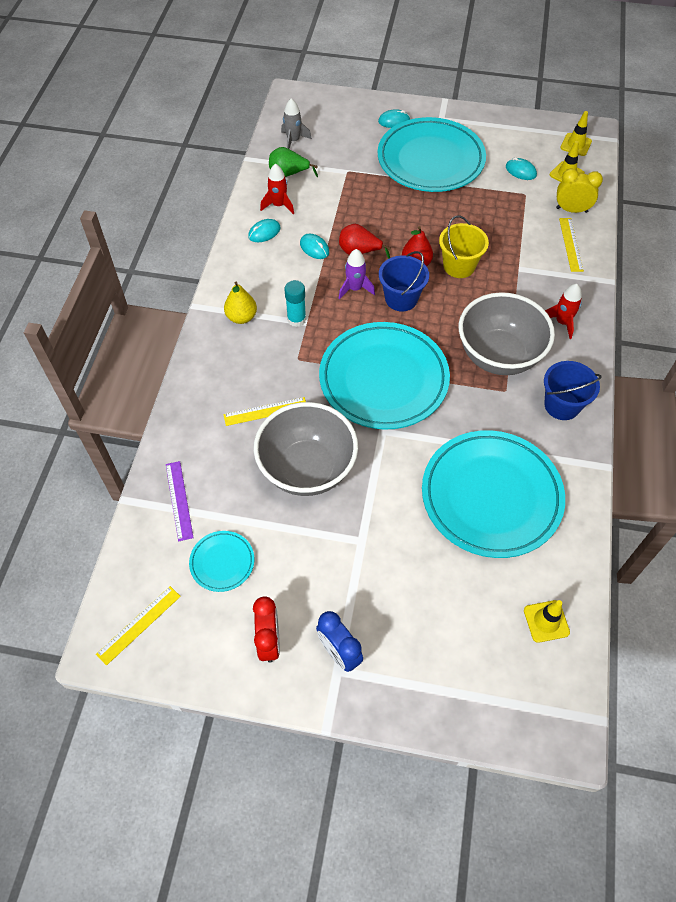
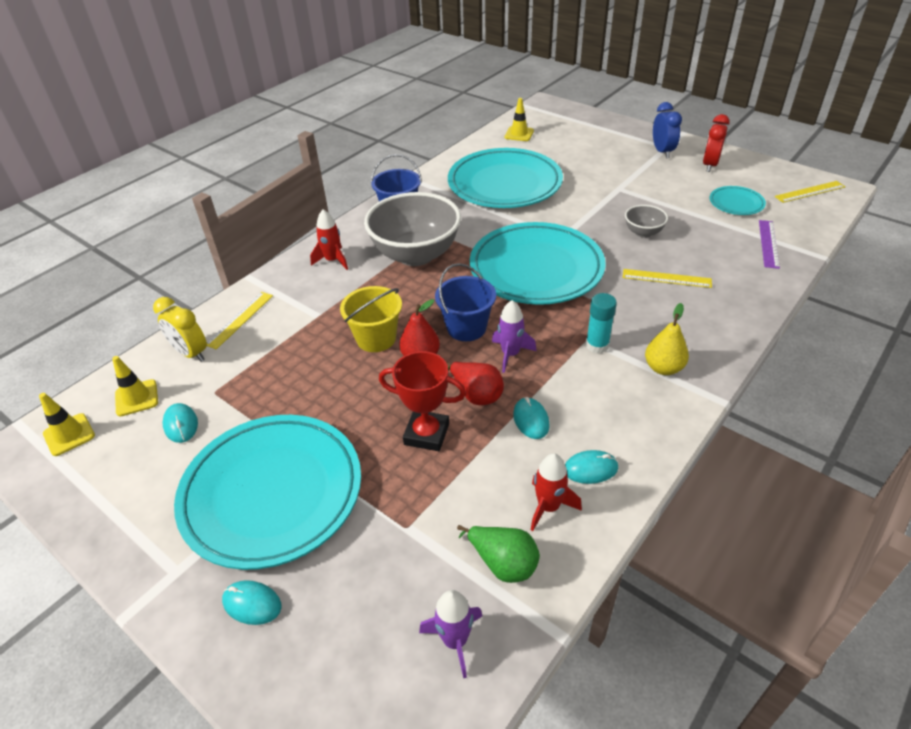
camera: 150 degrees left, 15 degrees down
grey bowl [254,402,358,496] -> grey bowl [625,205,668,238], size x0.46
grey rocket [281,98,312,149] -> purple rocket [419,590,482,679]
none -> red trophy [379,351,466,451]

